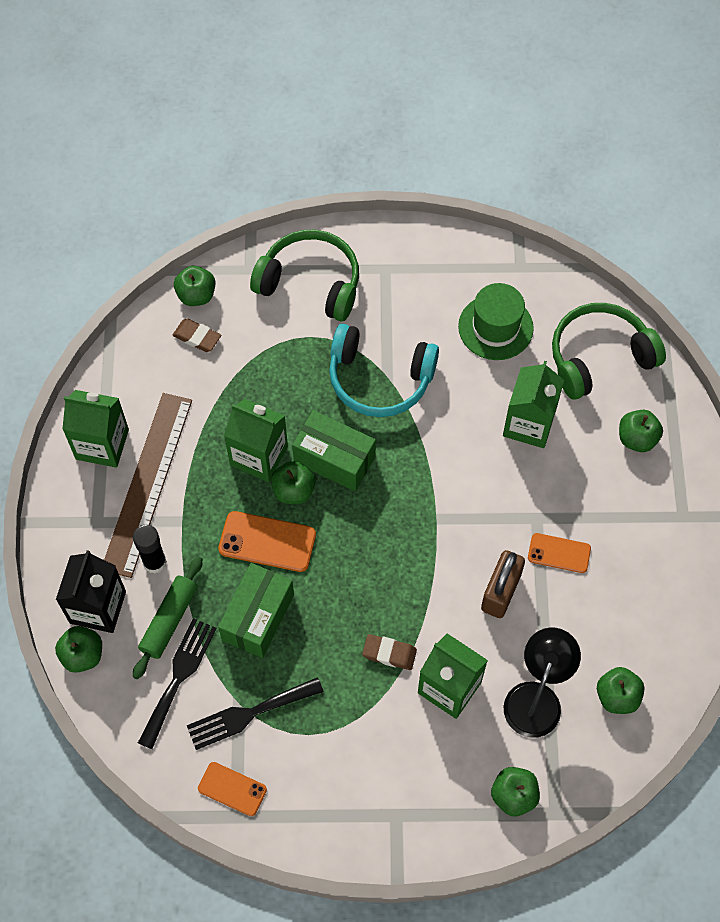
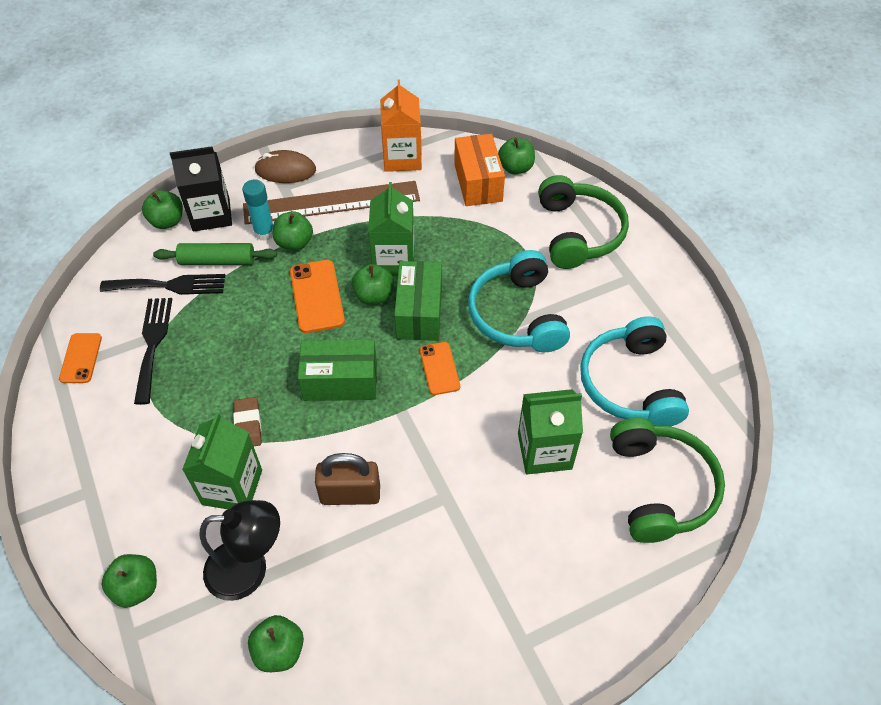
camera: 65 degrees right, 10 degrees down
green carton [62,390,129,468] -> none
black glue stick [133,525,167,573] -> turquoise glue stick [242,180,273,241]
brown eraser [172,318,221,352] -> orange box [454,134,505,206]
black fork [187,677,323,750] -> black fork turned 45 degrees clockwise [134,298,172,405]
green box [218,563,294,658] -> green box moved to [298,339,377,401]
green hat [458,283,534,360] -> turquoise headphones [580,316,689,426]
orange phone [528,533,591,573] -> orange phone moved to [420,342,460,395]
green headphones [552,303,666,400] -> green headphones turned 45 degrees clockwise [610,418,725,543]
green apple [619,410,663,452] -> green apple moved to [273,211,313,251]
none -> brown mouse [254,150,316,183]
none -> orange carton [380,80,422,172]

